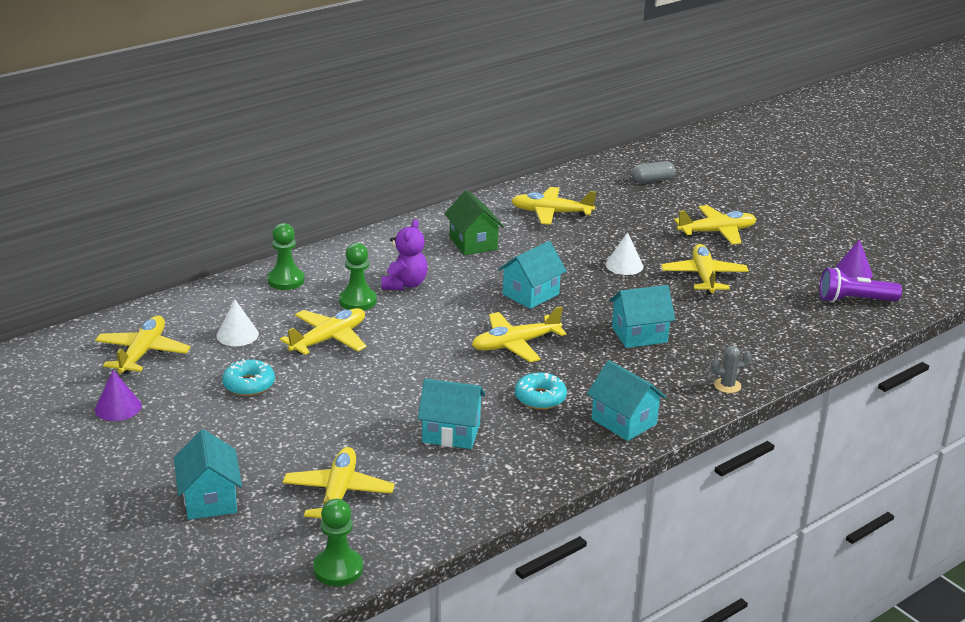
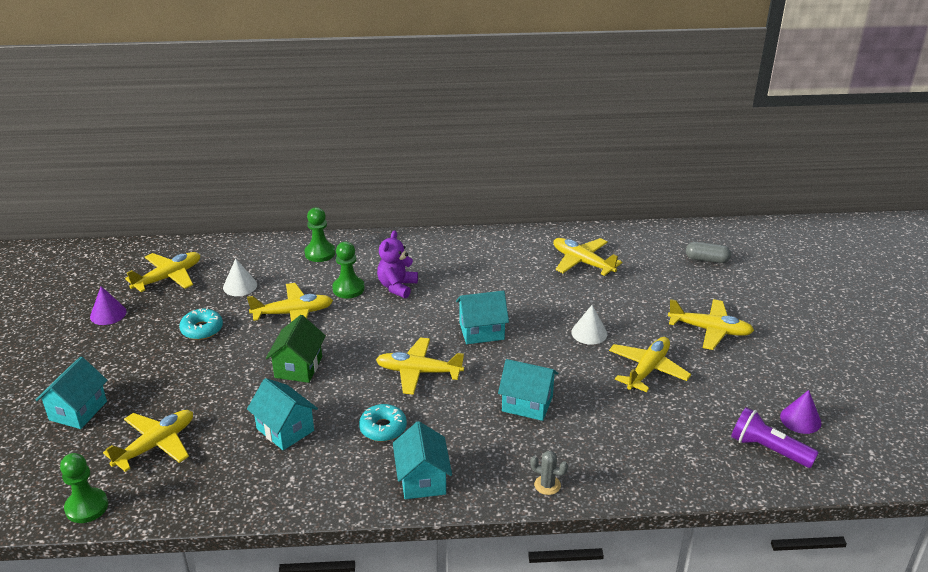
camera: 35 degrees right, 5 degrees up
purple teddy bear [381,219,428,291] -> purple teddy bear turned 150 degrees clockwise [377,230,418,298]
green house [444,190,504,255] -> green house moved to [266,315,326,383]

